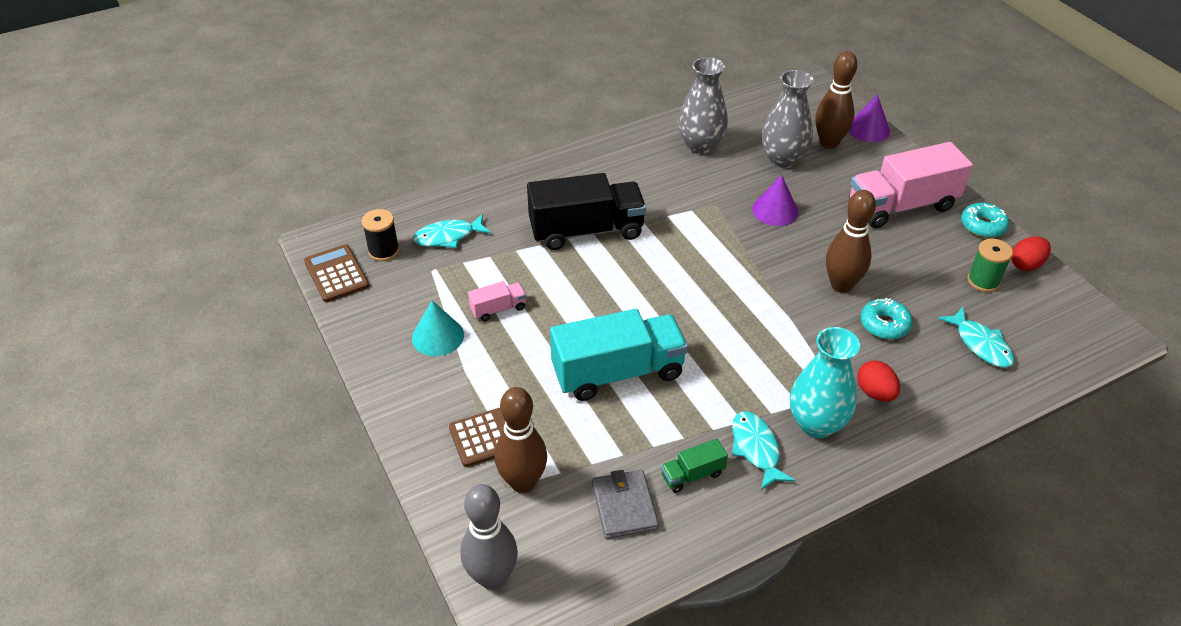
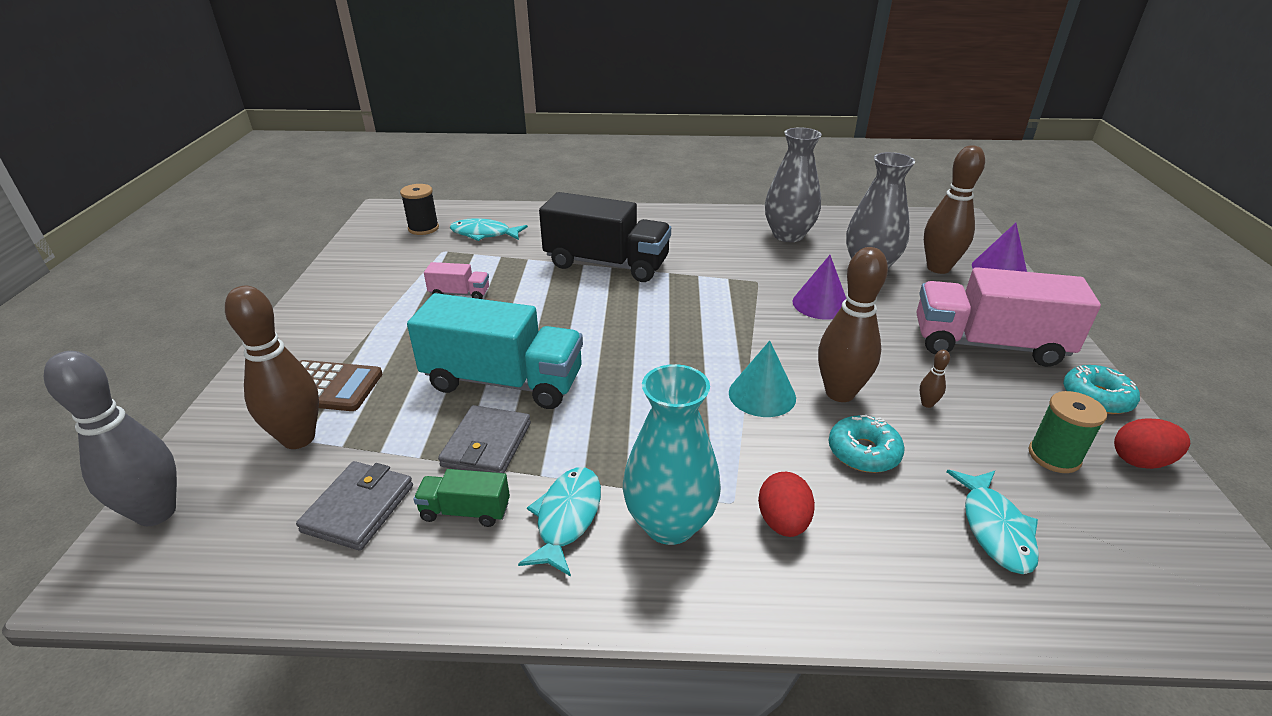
camera: 30 degrees right, 10 degrees down
brown calculator [304,244,369,302] -> none
turquoise cone [412,300,464,356] -> turquoise cone moved to [729,341,796,417]
none -> grey wallet [438,405,531,473]
none -> brown bowling pin [920,350,950,408]

